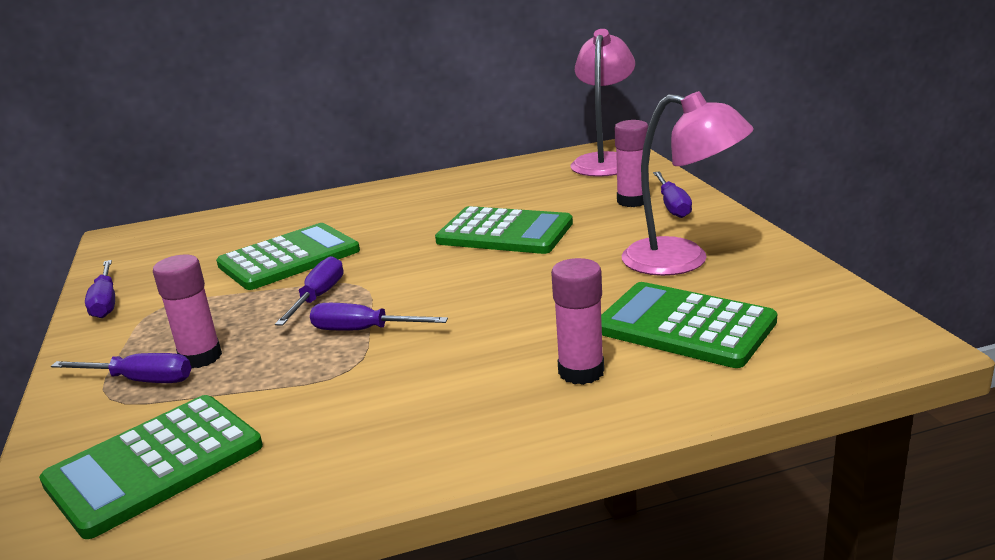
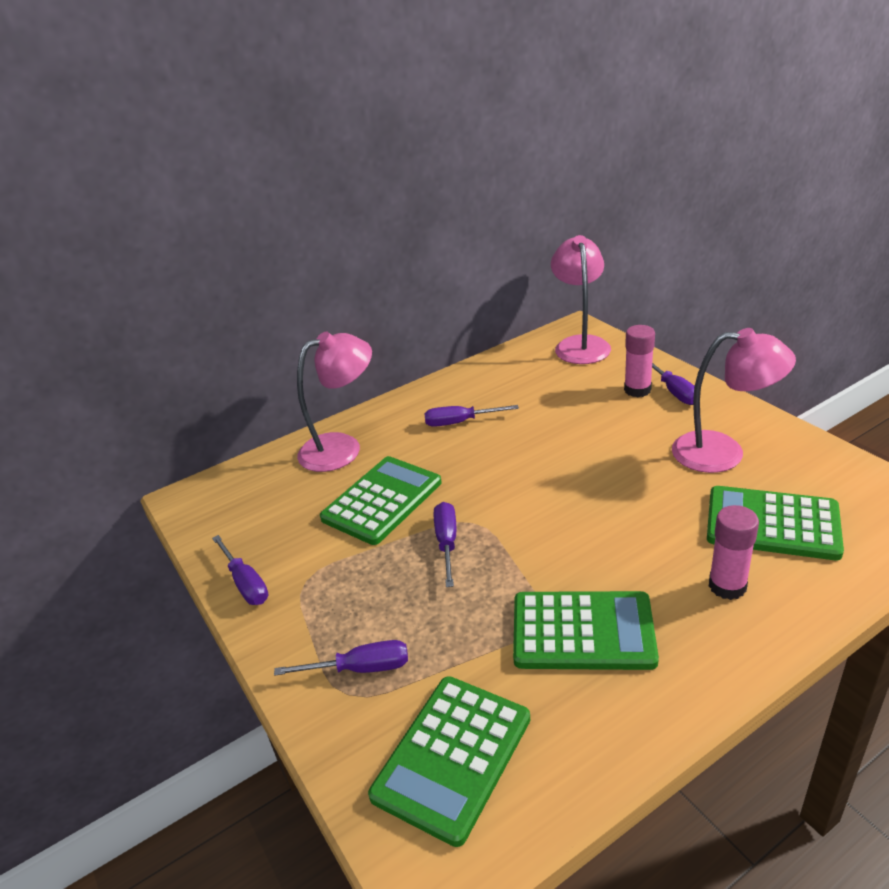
camera: 15 degrees left, 10 degrees up
pink glue stick [153,255,222,369] -> none
purple screwdriver [310,303,448,331] -> purple screwdriver moved to [424,405,519,427]
green calculator [435,206,573,254] -> green calculator moved to [513,591,659,670]
none -> pink lamp [297,331,372,472]

